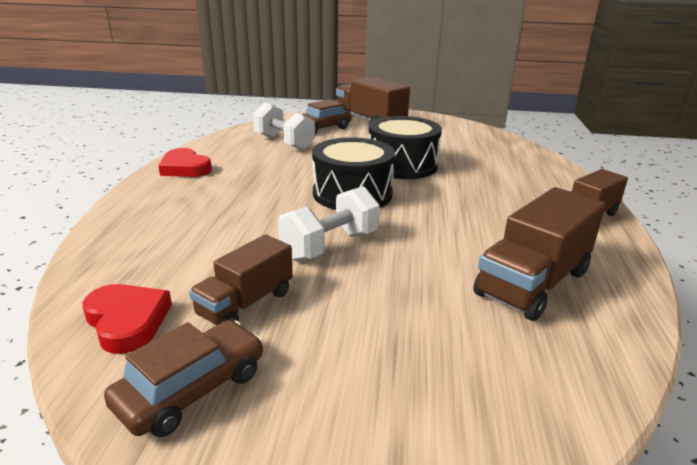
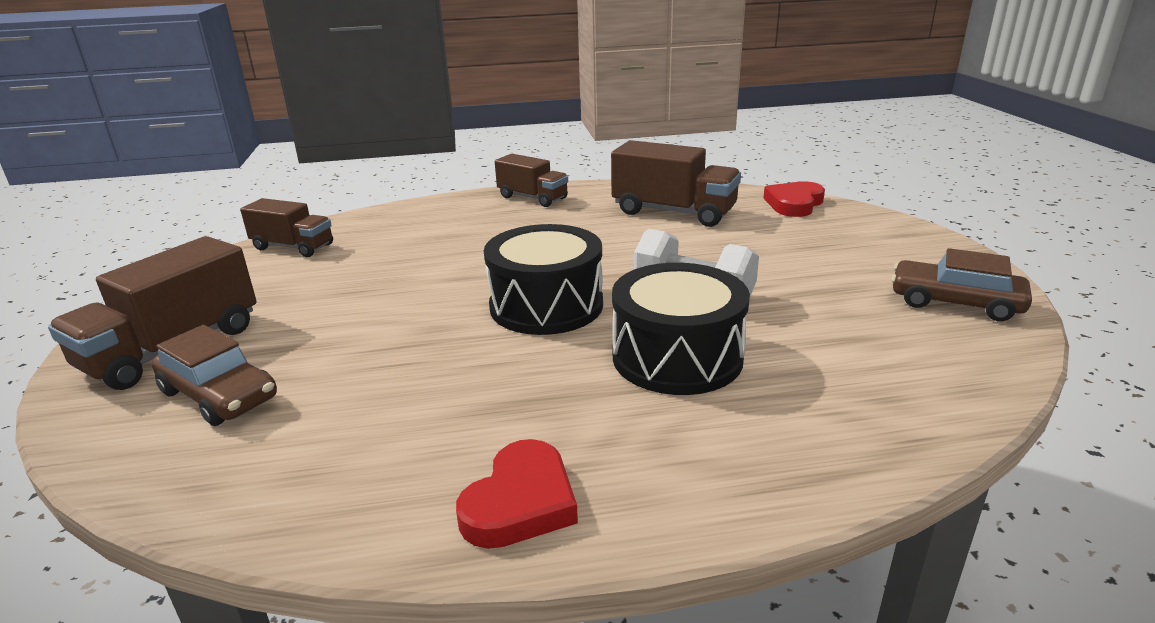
camera: 105 degrees left, 0 degrees up
red heart [82,284,172,354] -> red heart moved to [763,181,825,217]
brown truck [189,234,293,325] -> brown truck moved to [240,198,333,257]
white dumbbell [253,102,315,150] -> none
black drum [369,116,442,179] -> black drum moved to [612,263,750,395]

